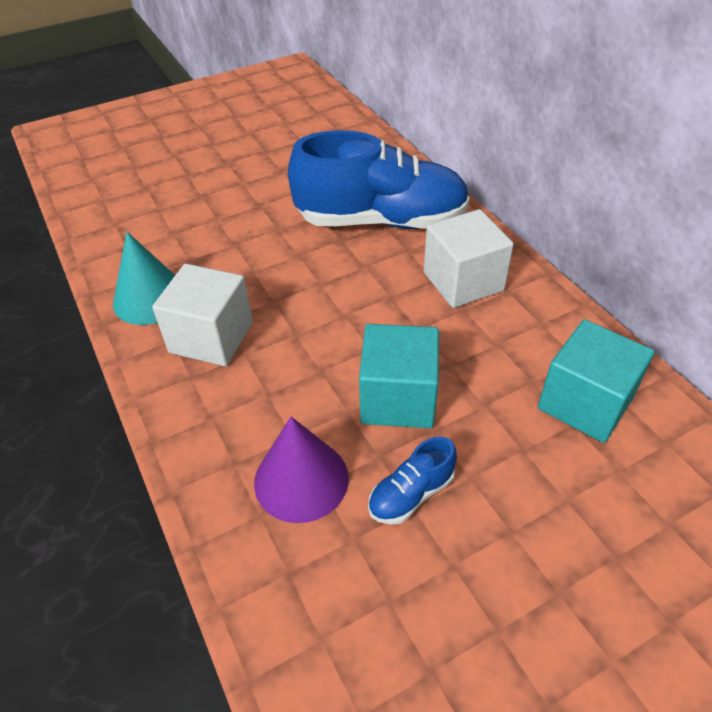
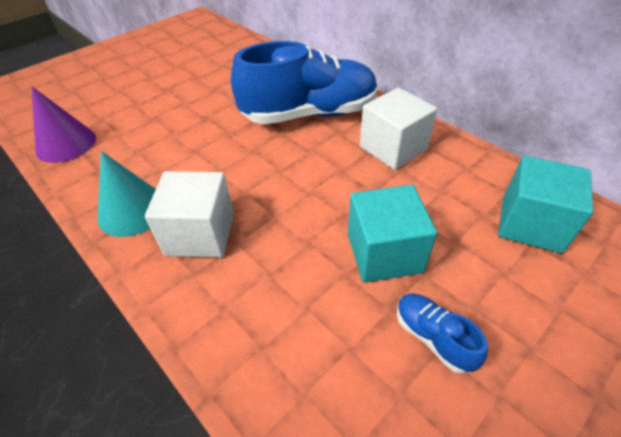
camera: 15 degrees left, 0 degrees up
purple cone [254,417,349,523] -> purple cone moved to [32,87,96,163]
blue shoe [368,436,457,524] -> blue shoe turned 105 degrees clockwise [397,293,488,374]

